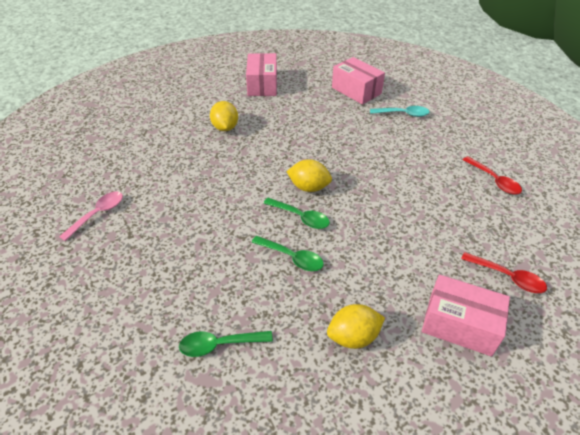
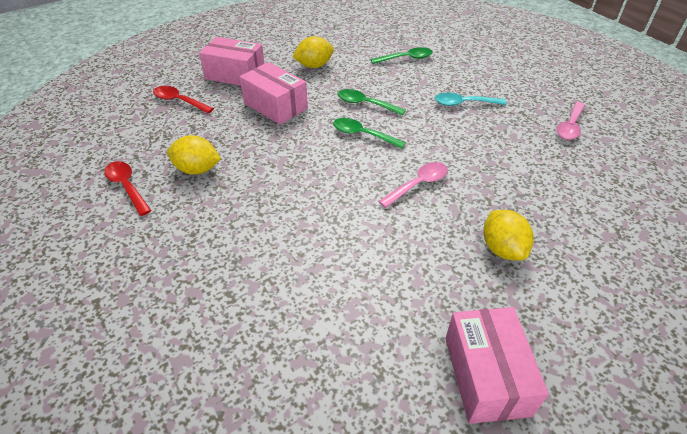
camera: 175 degrees right, 0 degrees up
yellow lemon [286,159,332,192] -> yellow lemon moved to [167,135,221,175]
pink box [332,57,385,105] -> pink box moved to [240,62,308,125]
turquoise spoon [370,106,430,117] -> turquoise spoon moved to [435,93,506,106]
none -> pink spoon [378,162,448,208]

